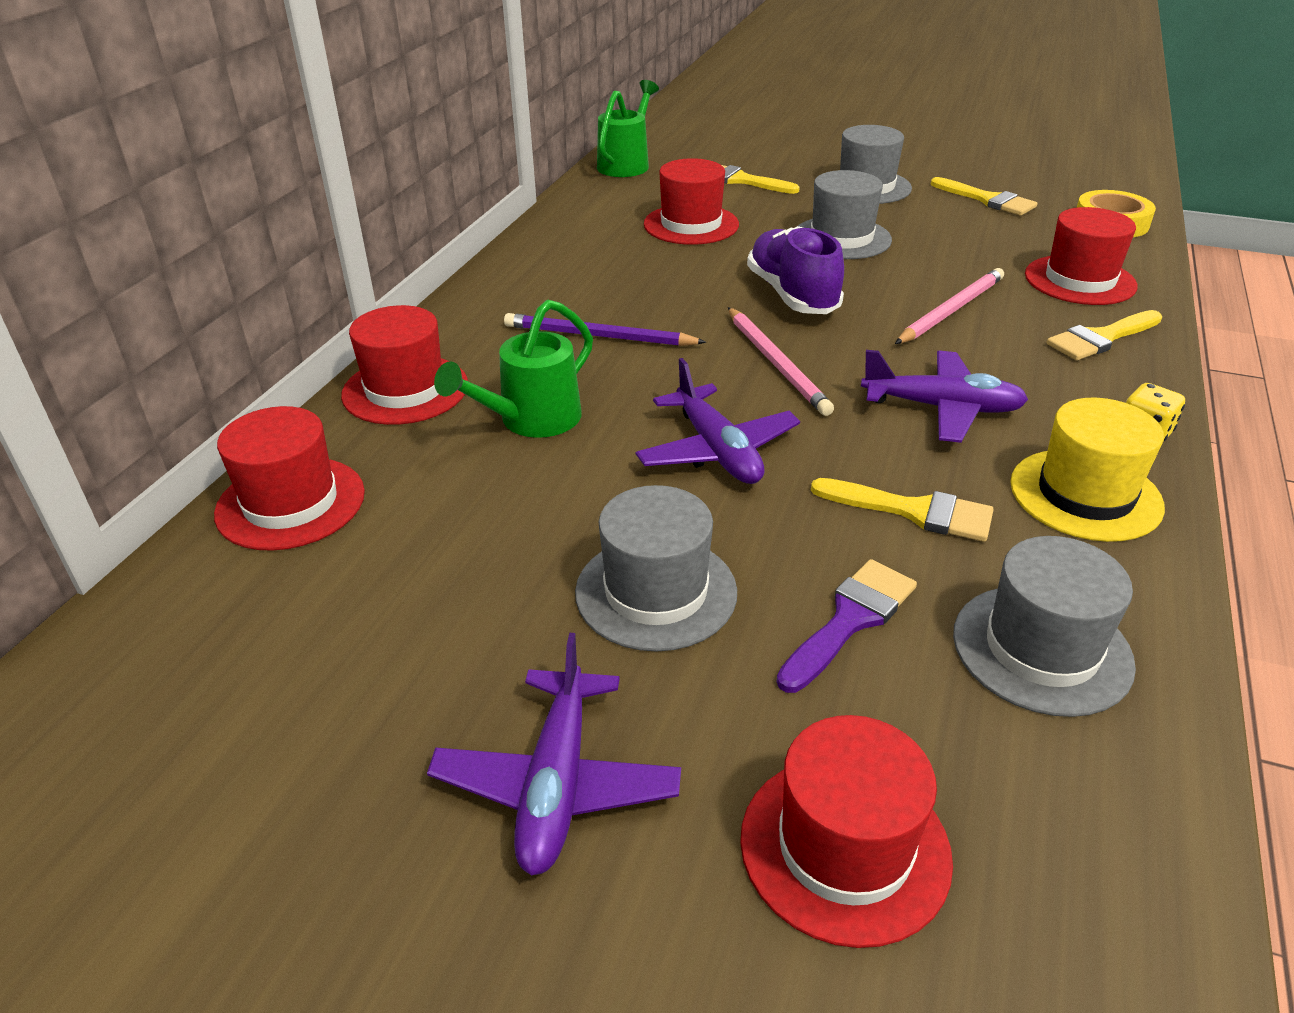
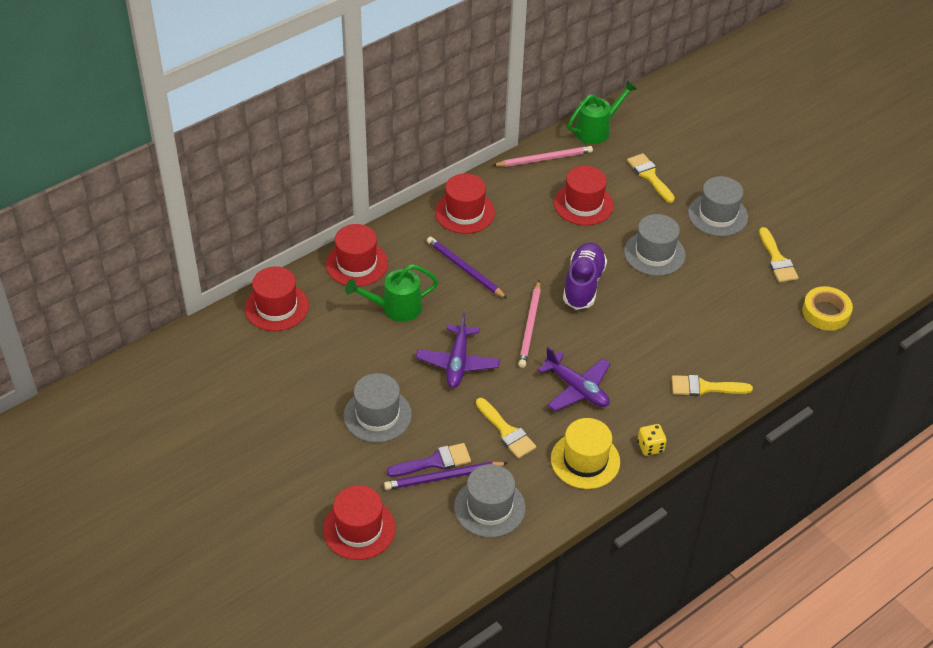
camera: 30 degrees right, 10 degrees up
purple plane [427,633,681,876] -> none
pink pencil [895,268,1004,344] -> pink pencil moved to [492,146,593,167]
red hat [1025,207,1138,305] -> red hat moved to [435,173,495,234]
none -> purple pencil [384,462,508,490]

